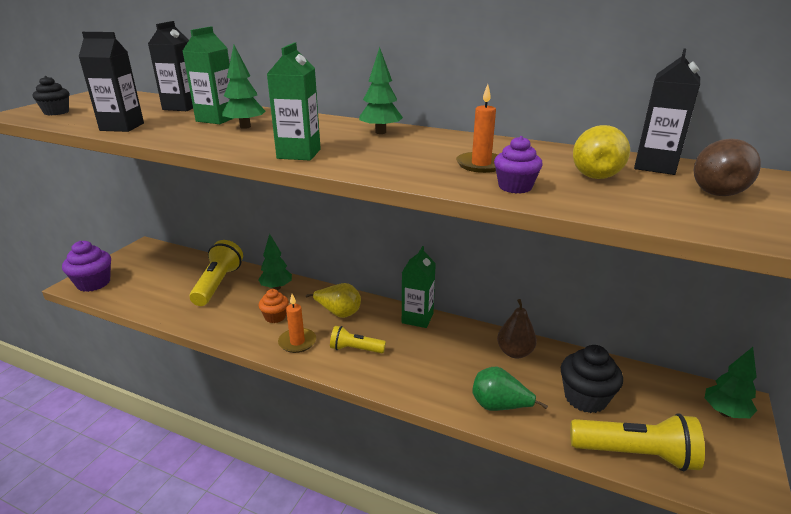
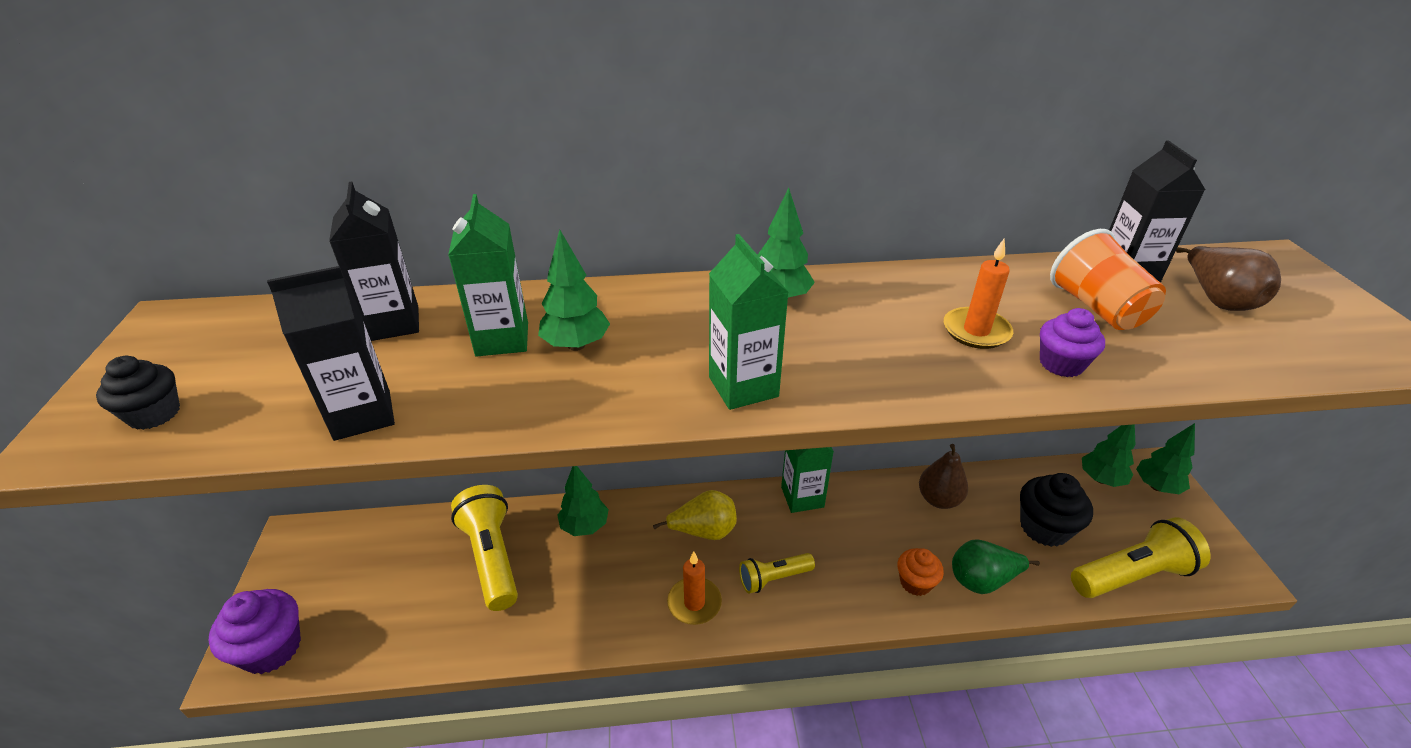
camera: 30 degrees left, 10 degrees up
orange cupcake [258,289,289,323] -> orange cupcake moved to [898,548,944,596]
yellow pear [573,125,630,179] -> orange cup [1050,229,1166,330]
none -> green tree [1082,424,1135,487]

